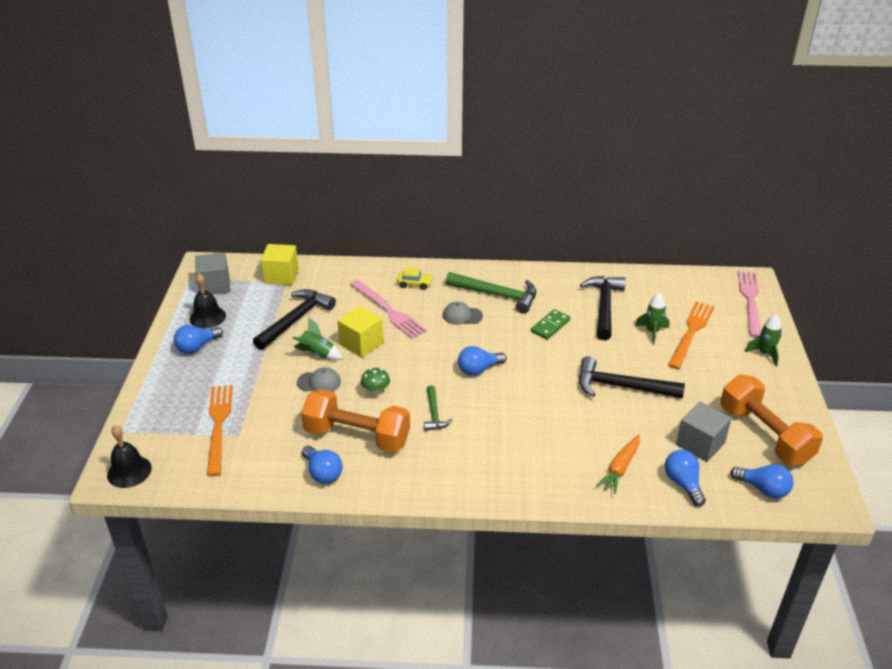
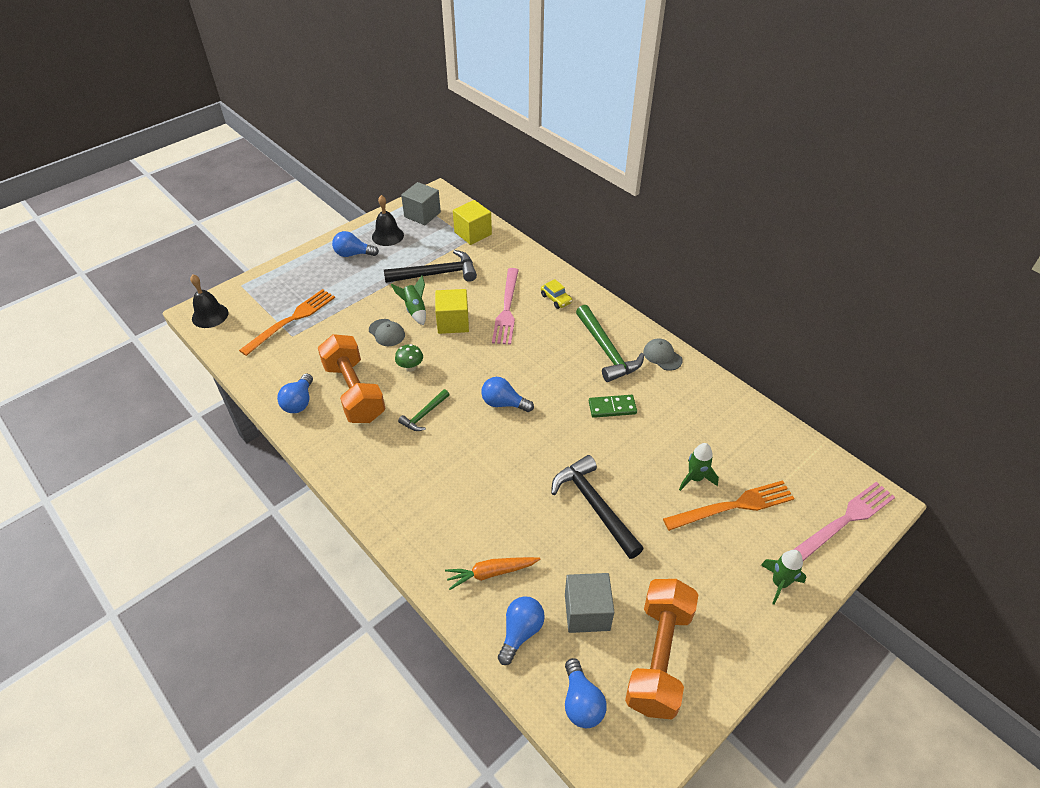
camera: 45 degrees right, 10 degrees up
grey cap [443,302,483,325] -> grey cap moved to [643,338,683,371]
black hammer [580,276,626,341] -> none

